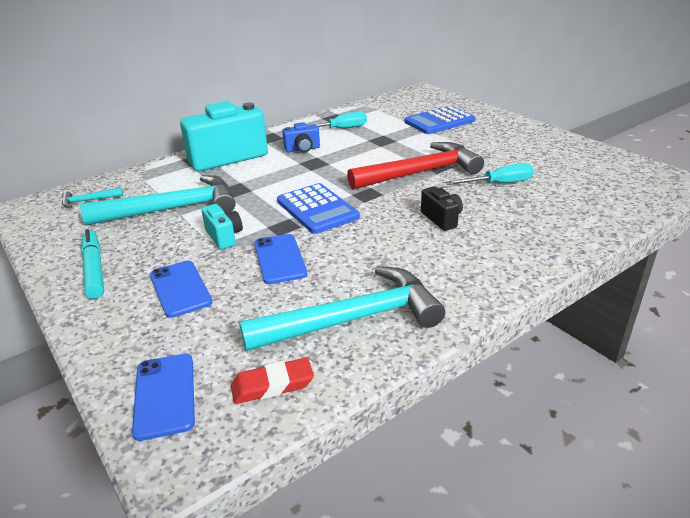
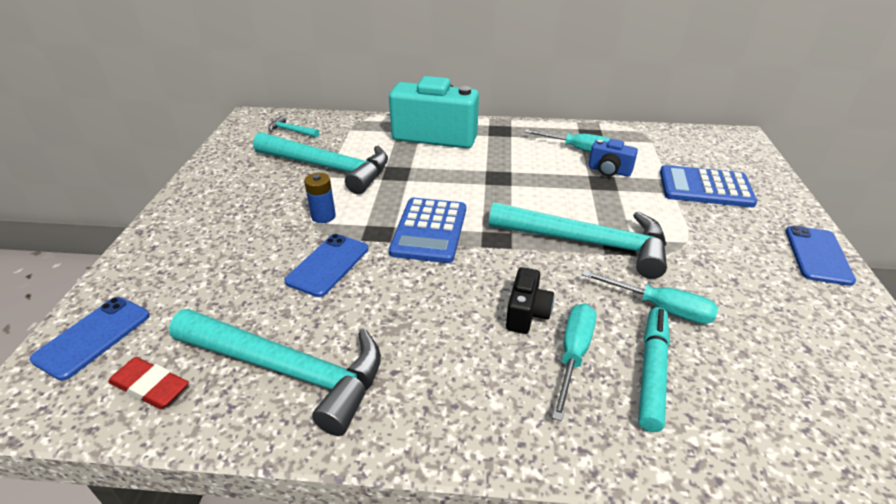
camera: 40 degrees right, 5 degrees up
turquoise marker [81,229,104,299] -> turquoise marker moved to [638,307,670,432]
blue phone [150,261,212,318] -> blue phone moved to [786,226,856,286]
turquoise camera [201,204,243,250] -> blue battery [304,173,336,223]
blue camera [282,122,320,152] -> blue camera moved to [589,139,638,177]
red hammer [347,142,484,190] -> turquoise hammer [489,202,667,279]
none -> turquoise screwdriver [552,304,596,421]

